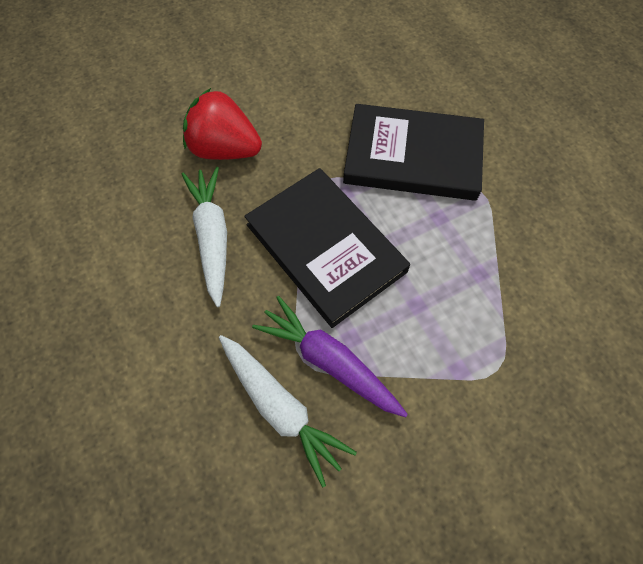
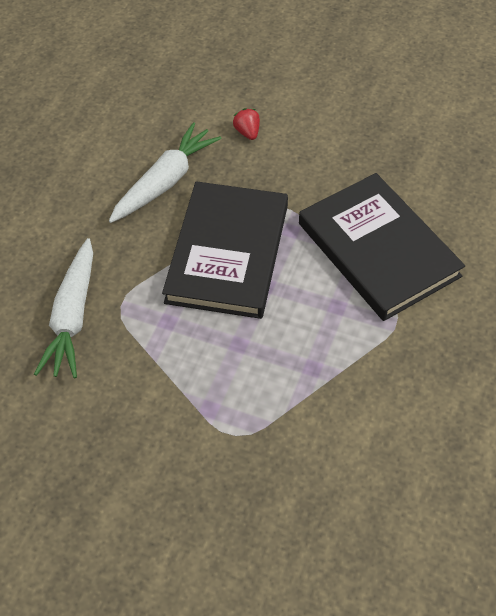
camera: 50 degrees right, 10 degrees down
red strawberry [183,88,262,160] -> red strawberry [233,108,260,140], size x0.42
purple carrot [252,296,408,417] -> none

